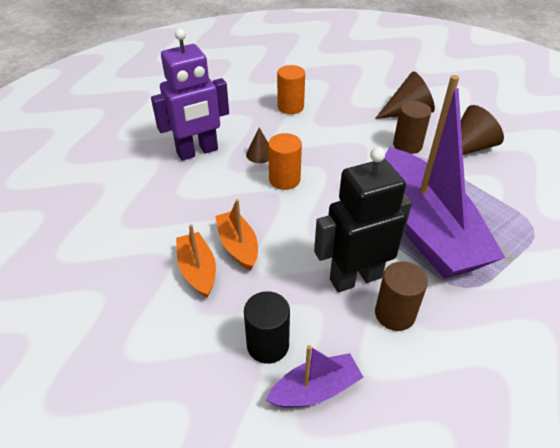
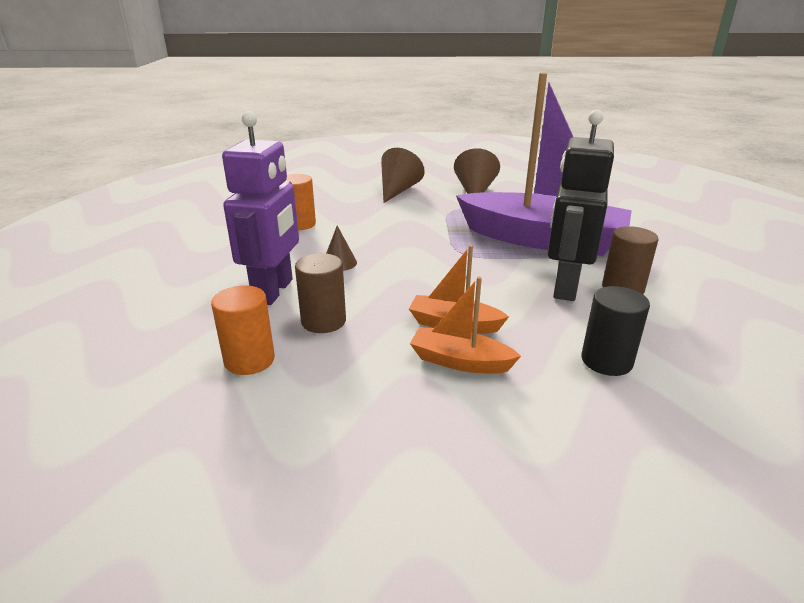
camera: 50 degrees left, 15 degrees down
purple boat [266,345,364,408] -> none
orange cylinder [268,133,302,190] -> orange cylinder moved to [211,285,275,375]
brown cylinder [393,101,431,154] -> brown cylinder moved to [295,253,346,333]

